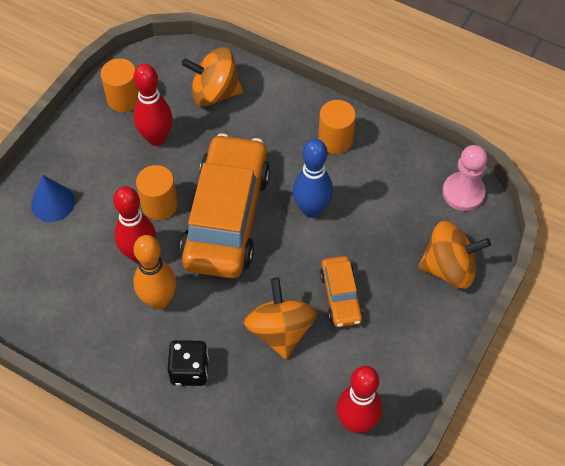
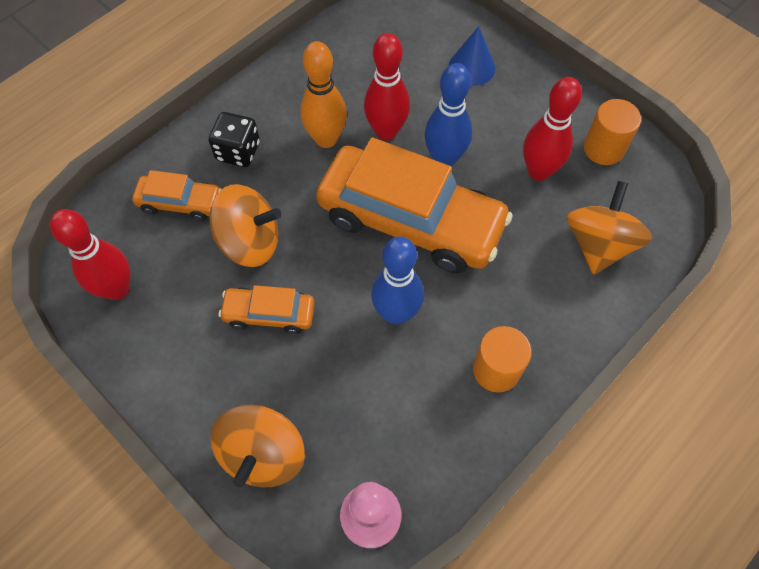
camera: 105 degrees right, 5 degrees up
orange cylinder [136,165,178,220] -> blue bowling pin [425,63,472,166]
none -> orange car [132,170,222,221]

